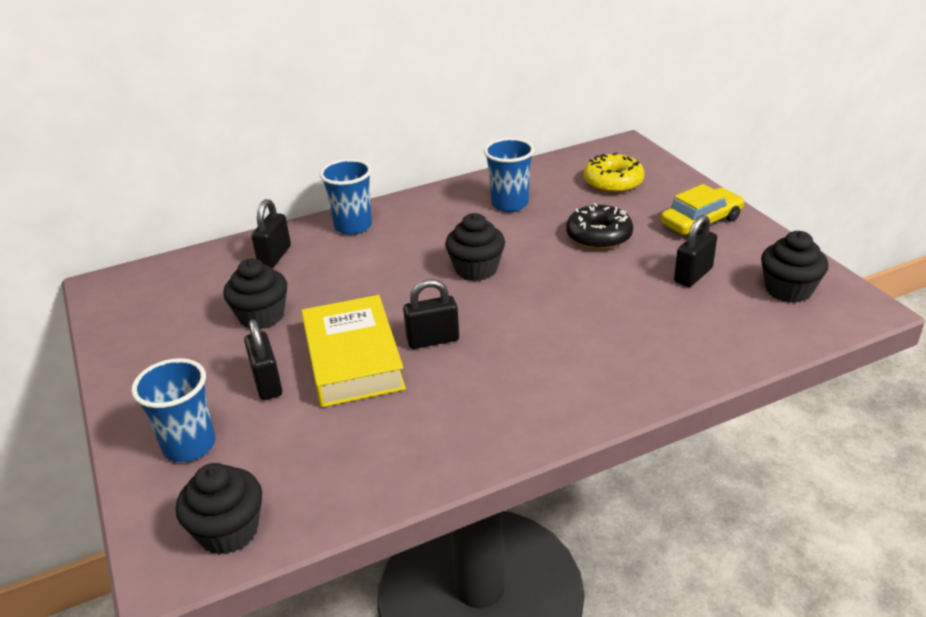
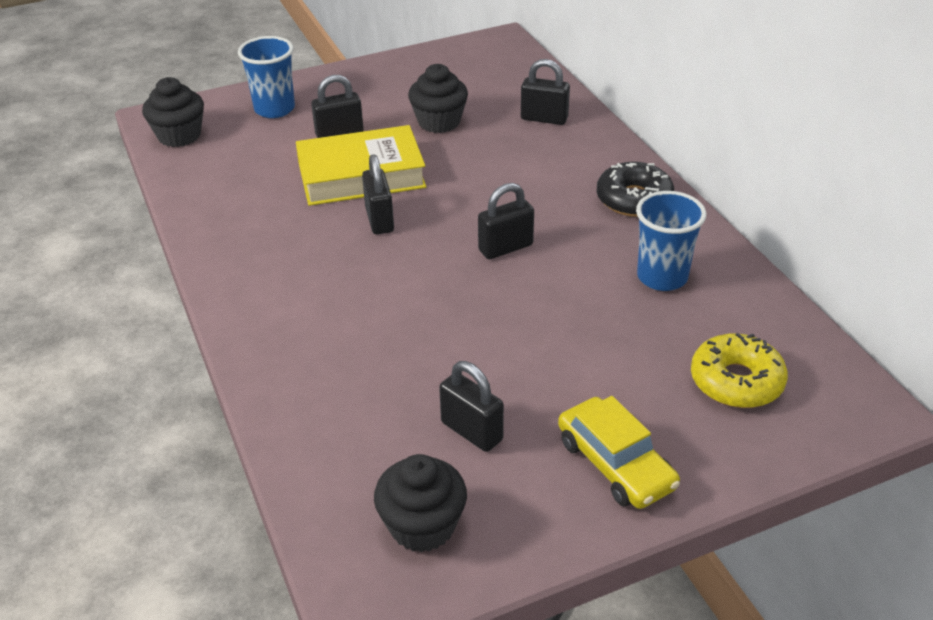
camera: 90 degrees right, 5 degrees up
blue cup [320,159,372,235] -> none
black cupcake [445,213,505,281] -> black padlock [478,183,534,259]
black donut [566,203,633,250] -> black donut moved to [597,162,674,217]

